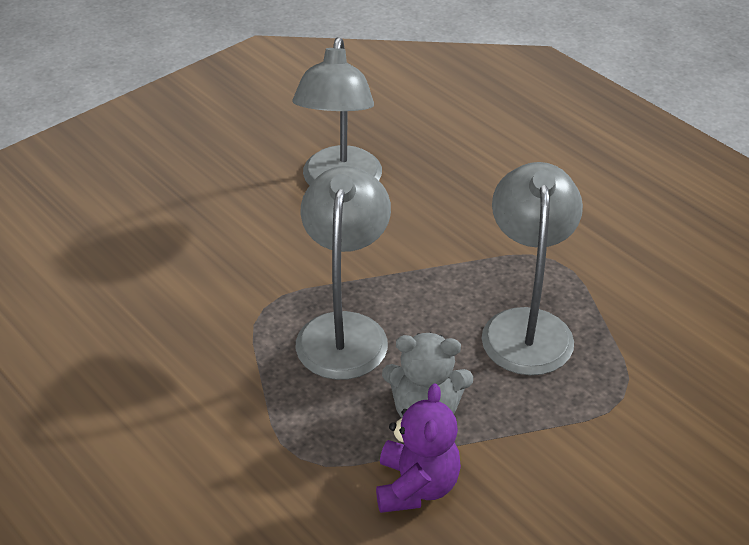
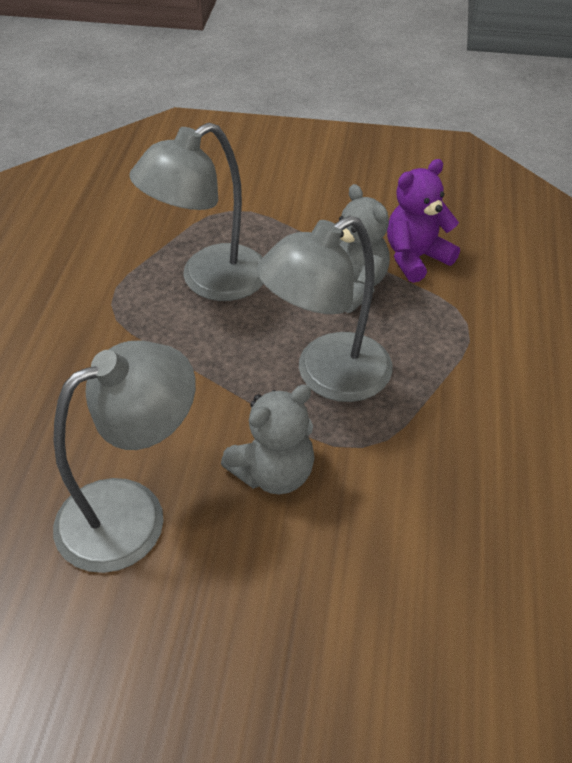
camera: 130 degrees left, 5 degrees up
none -> grey teddy bear [221,385,315,494]

